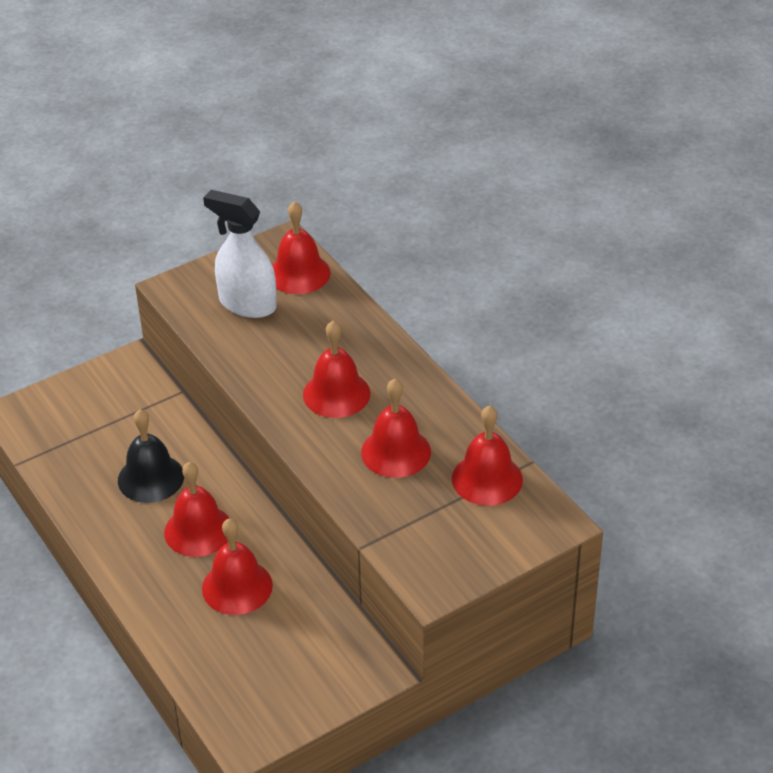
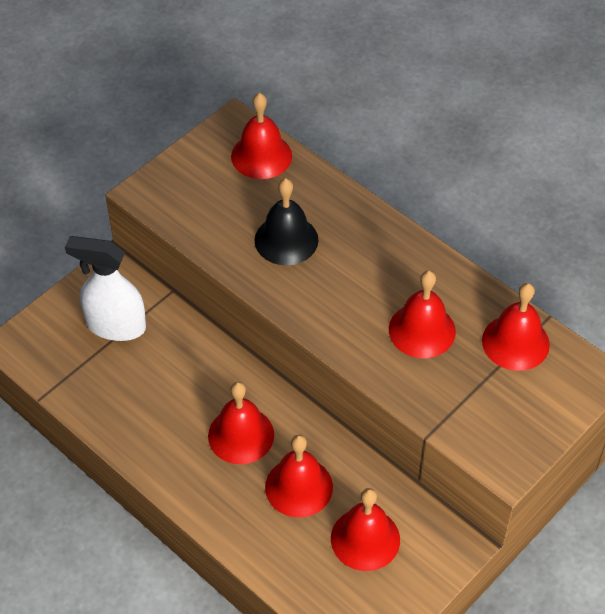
camera: 15 degrees left, 10 degrees up
black bell [118,410,184,503] -> black bell moved to [254,178,319,265]
white spray bottle [203,190,277,318] -> white spray bottle moved to [65,236,146,341]
red bell [303,321,370,418] -> red bell moved to [331,488,400,571]

